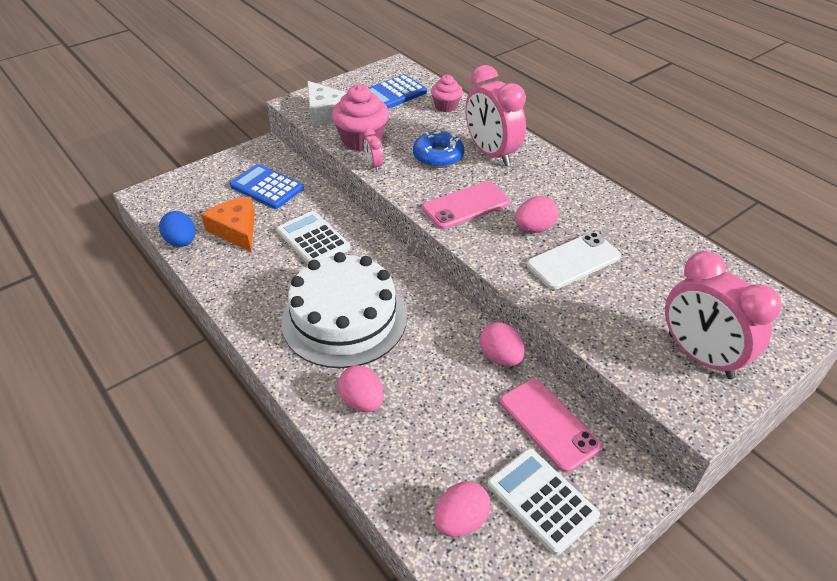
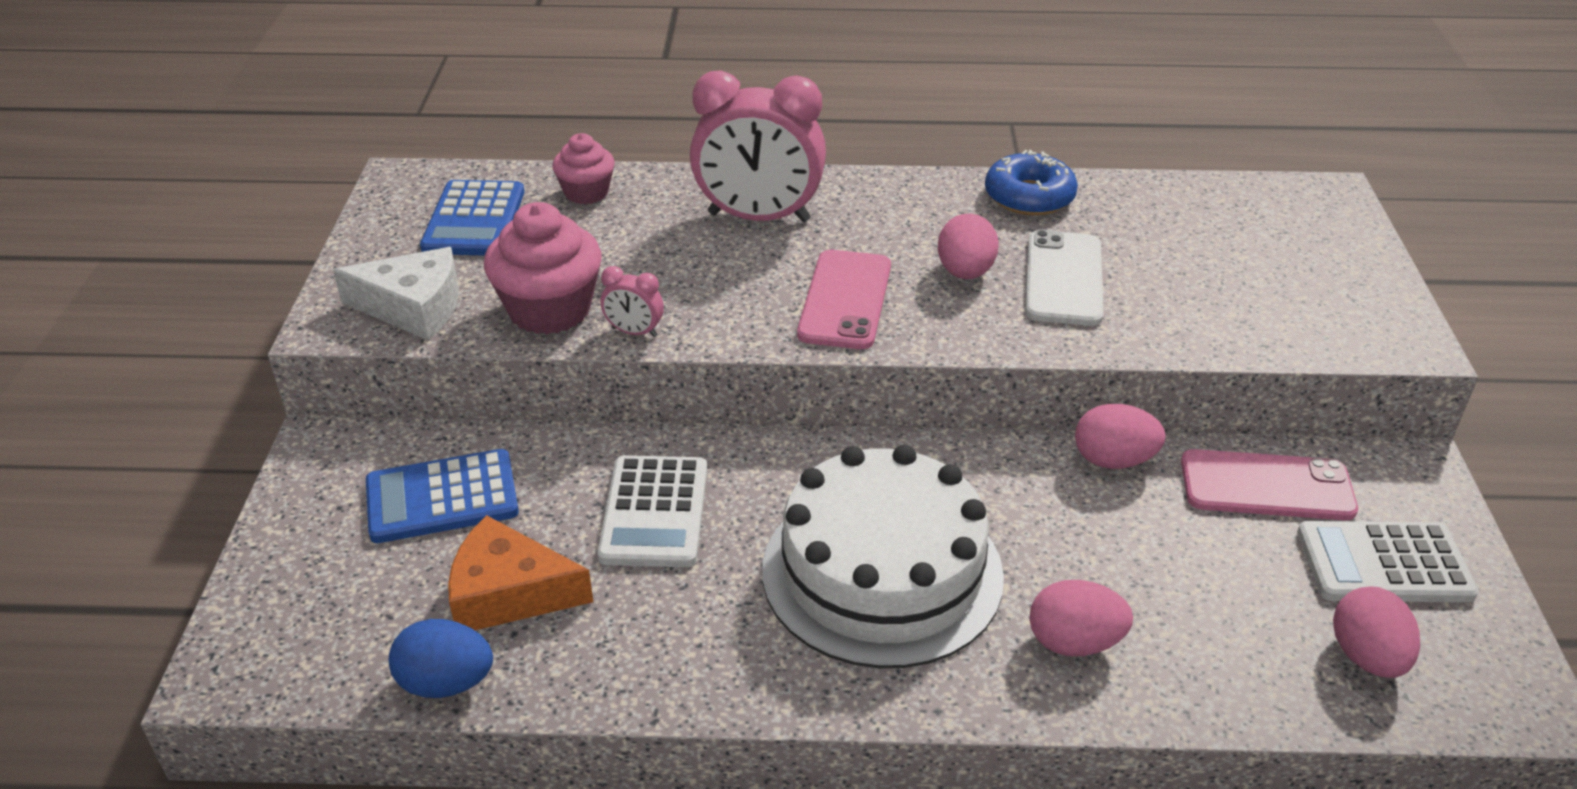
camera: 50 degrees left, 5 degrees down
white calculator [277,211,350,264] -> white calculator turned 90 degrees counterclockwise [597,455,707,567]
blue donut [413,130,464,168] -> blue donut moved to [985,150,1078,215]
pink clock [665,251,782,379] -> none

